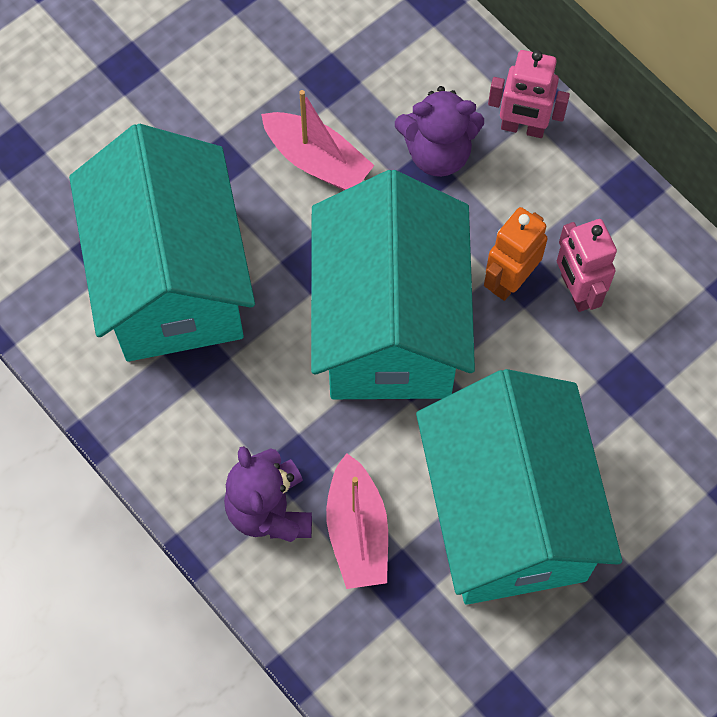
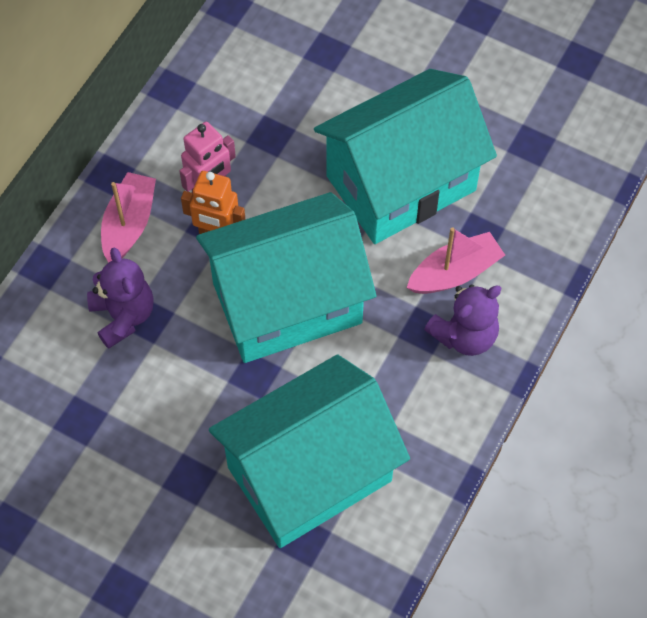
camera: 110 degrees left, 5 degrees down
pink boat [261,90,375,190] -> pink boat moved to [101,172,156,263]
pink robot [488,50,570,138] -> none

